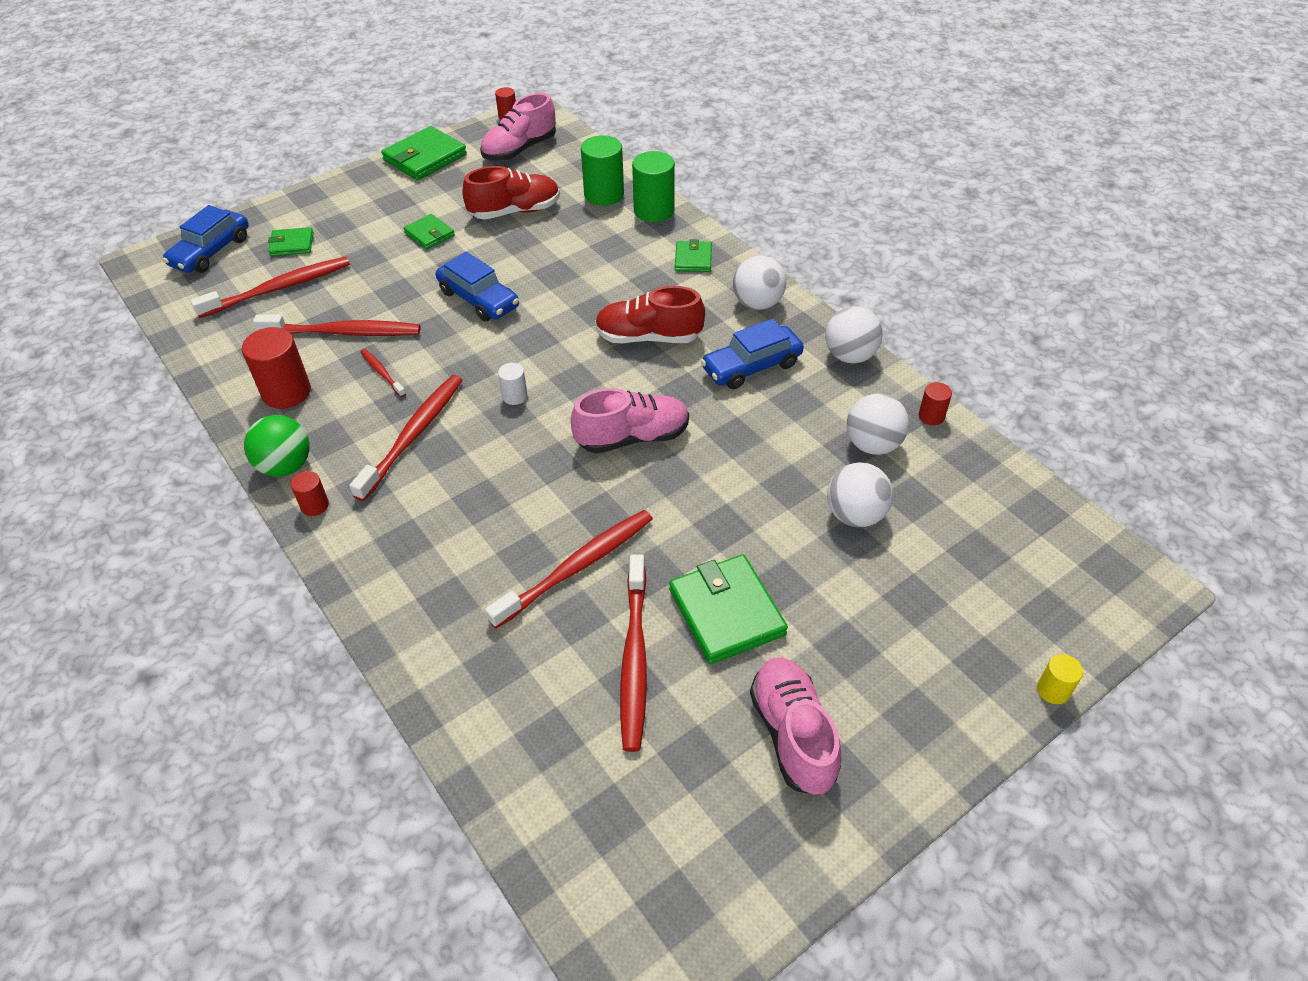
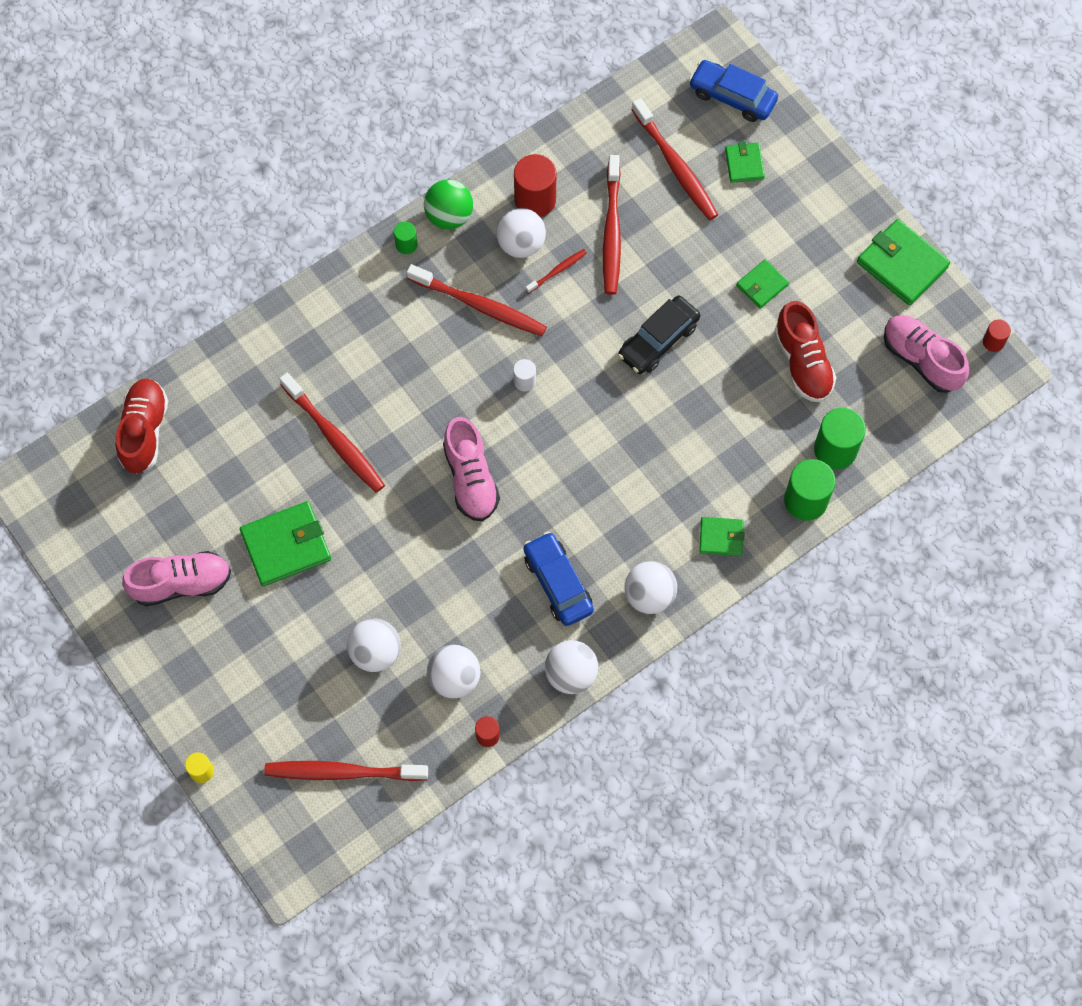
camera: 90 degrees right, 20 degrees up
red cylinder [291,471,329,516] -> green cylinder [394,222,417,254]
blue car [436,252,519,322] -> black car [618,296,700,374]
red shoe [595,286,705,343] -> red shoe moved to [116,378,168,474]
red toothbrush [620,555,647,752] -> red toothbrush moved to [264,761,428,781]
none -> white ball [496,208,546,258]

